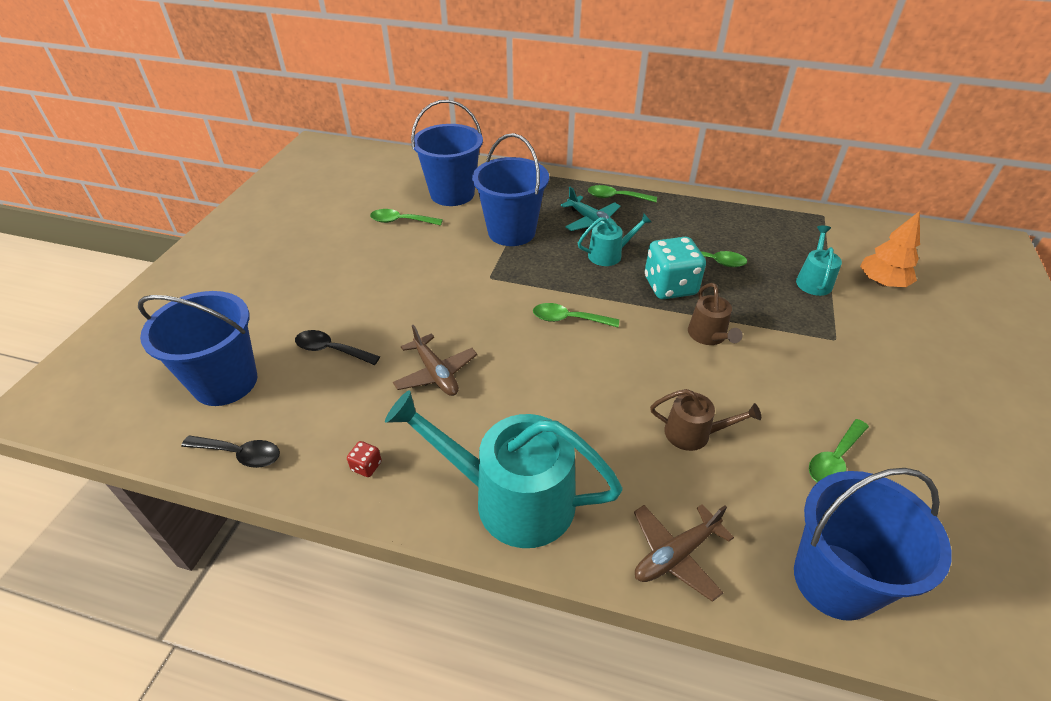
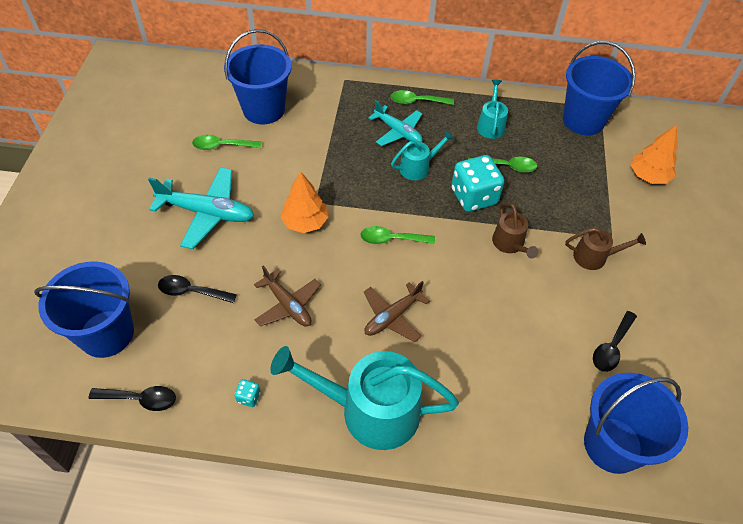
camera: 10 degrees left, 10 degrees up
red dice [347,441,382,477] -> turquoise dice [235,379,261,407]
blue bucket [472,133,549,246] -> blue bucket moved to [563,41,635,135]
brown plane [634,504,734,602] -> brown plane moved to [364,281,430,342]
brown watering can [650,389,761,451] -> brown watering can moved to [565,228,646,270]
turquoise watering can [796,226,842,296] -> turquoise watering can moved to [477,80,508,139]
green spoon [809,419,869,483] -> black spoon [593,311,637,372]
none -> turquoise plane [148,167,254,249]
none -> orange tree [281,171,328,233]

